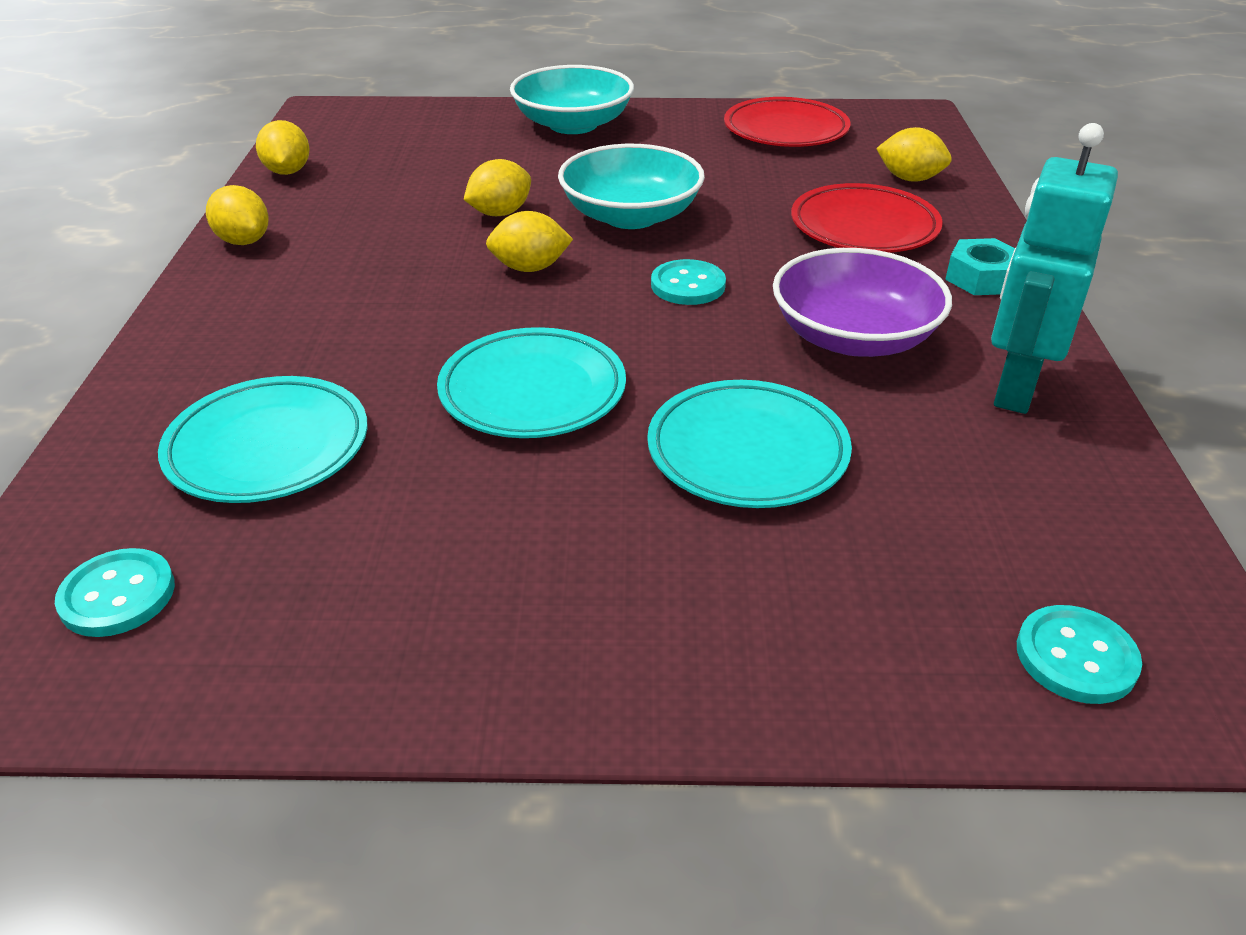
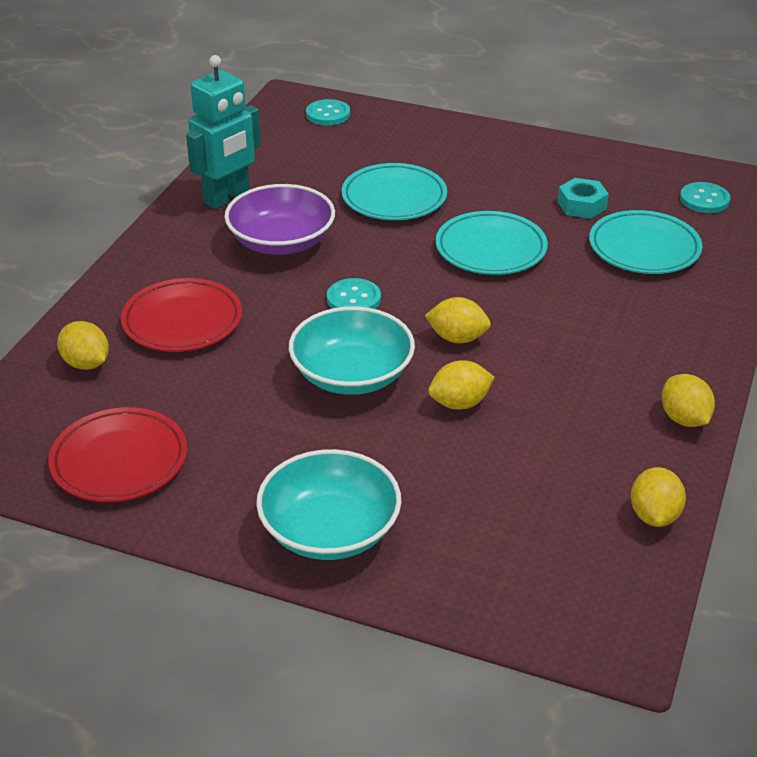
camera: 160 degrees left, 0 degrees up
turquoise nut [945,238,1015,295] -> turquoise nut moved to [558,178,609,219]

